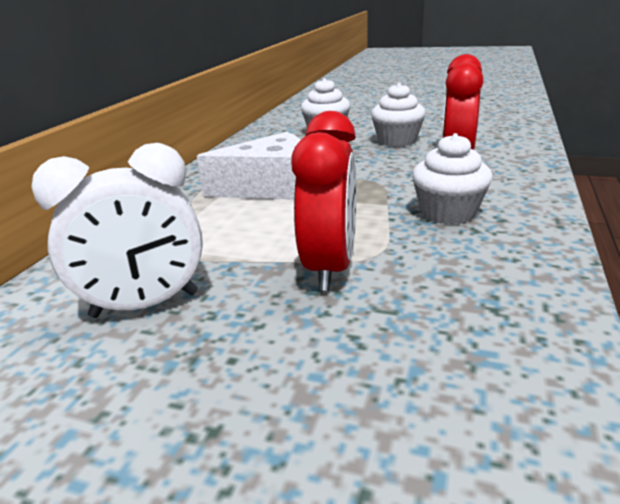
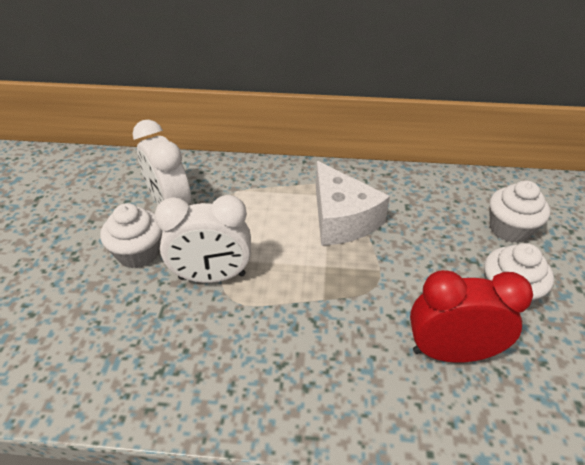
camera: 75 degrees right, 15 degrees up
red clock [291,111,356,291] -> white clock [155,195,251,283]
white cupcake [412,133,493,224] -> white cupcake moved to [100,203,162,268]

